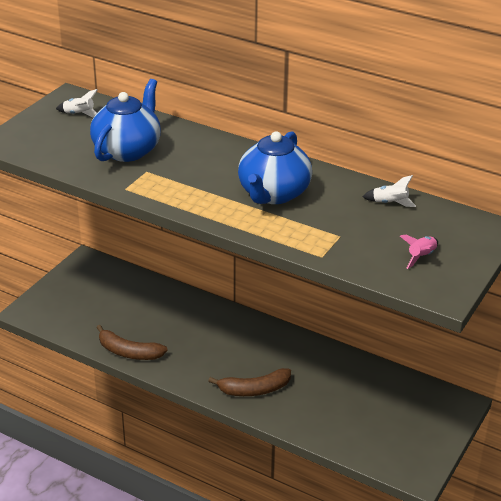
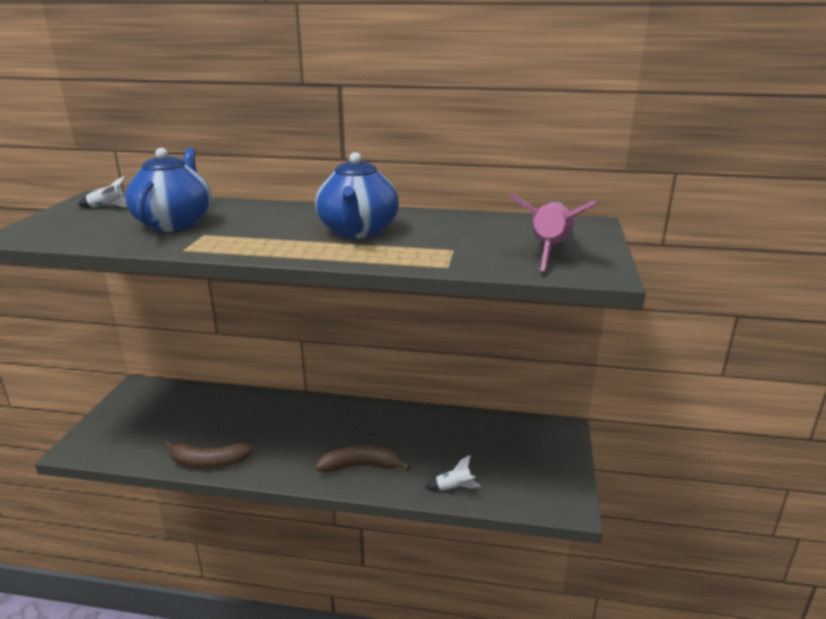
camera: 20 degrees left, 10 degrees down
brown banana [208,368,291,396] -> brown banana turned 150 degrees counterclockwise [316,446,411,472]
white rocket [362,175,416,207] -> white rocket moved to [425,455,481,491]
pink rocket [400,235,438,269] -> pink rocket [508,193,596,271], size x2.05

